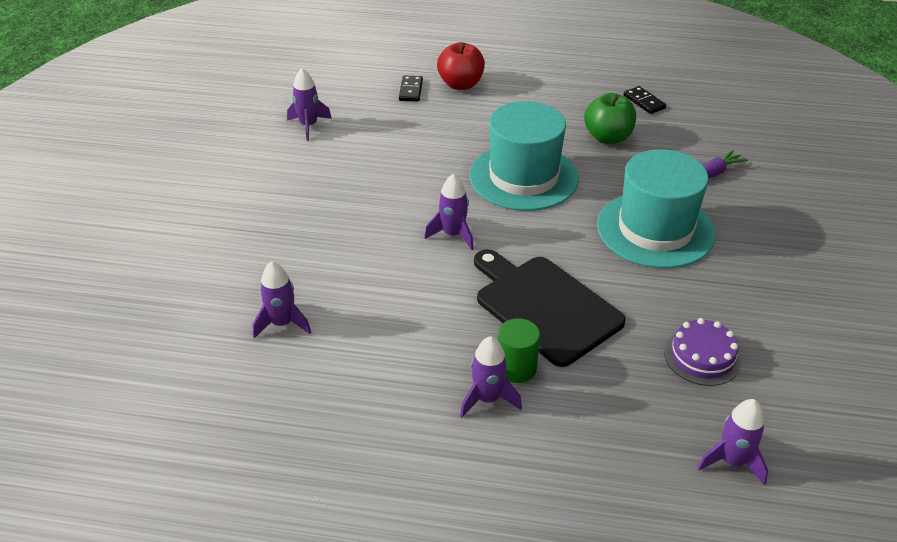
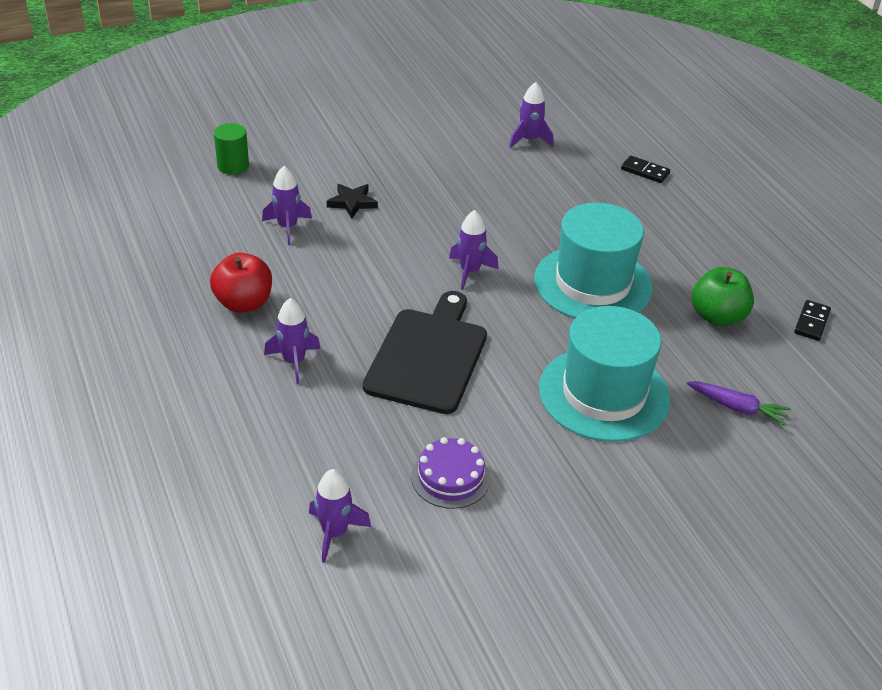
camera: 55 degrees right, 0 degrees up
black domino [399,76,423,102] -> black domino turned 60 degrees clockwise [621,156,670,183]
red apple [437,42,485,90] -> red apple moved to [210,253,272,313]
green cylinder [498,318,540,383] -> green cylinder moved to [214,123,249,175]
none -> black star [327,184,378,218]

